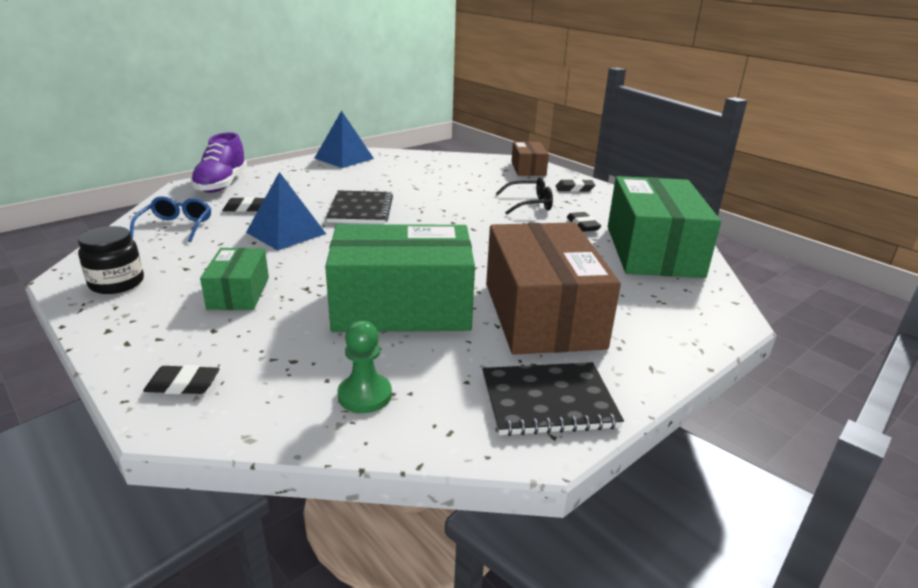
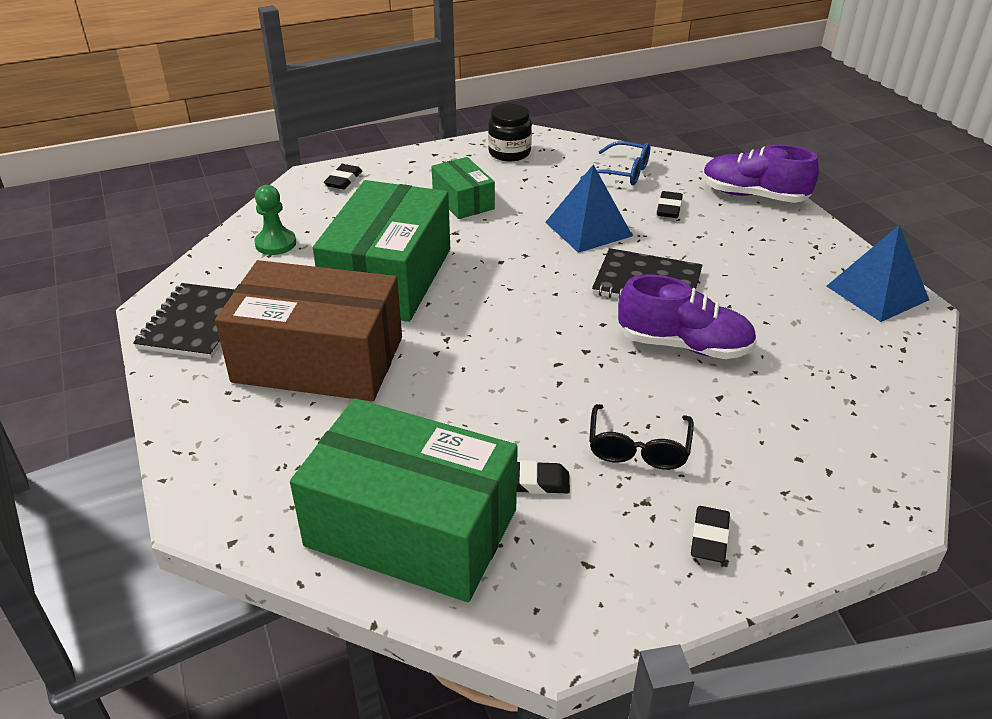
camera: 110 degrees right, 10 degrees up
green box [200,248,269,310] -> green box turned 45 degrees clockwise [431,157,495,219]
brown box [511,142,549,176] -> none
none -> purple shoe [618,274,757,359]

